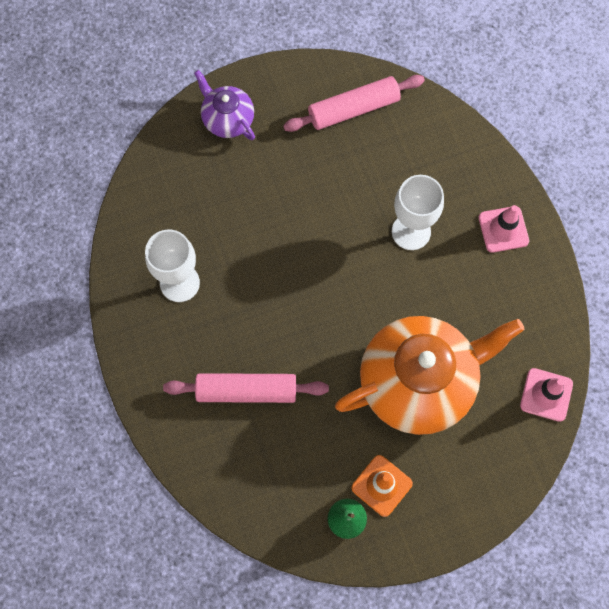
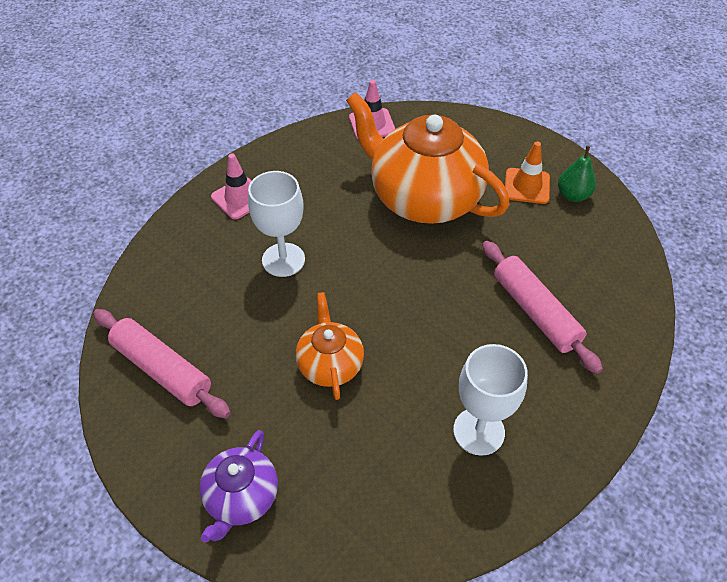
camera: 120 degrees left, 20 degrees down
none -> orange teapot [296,292,364,400]

